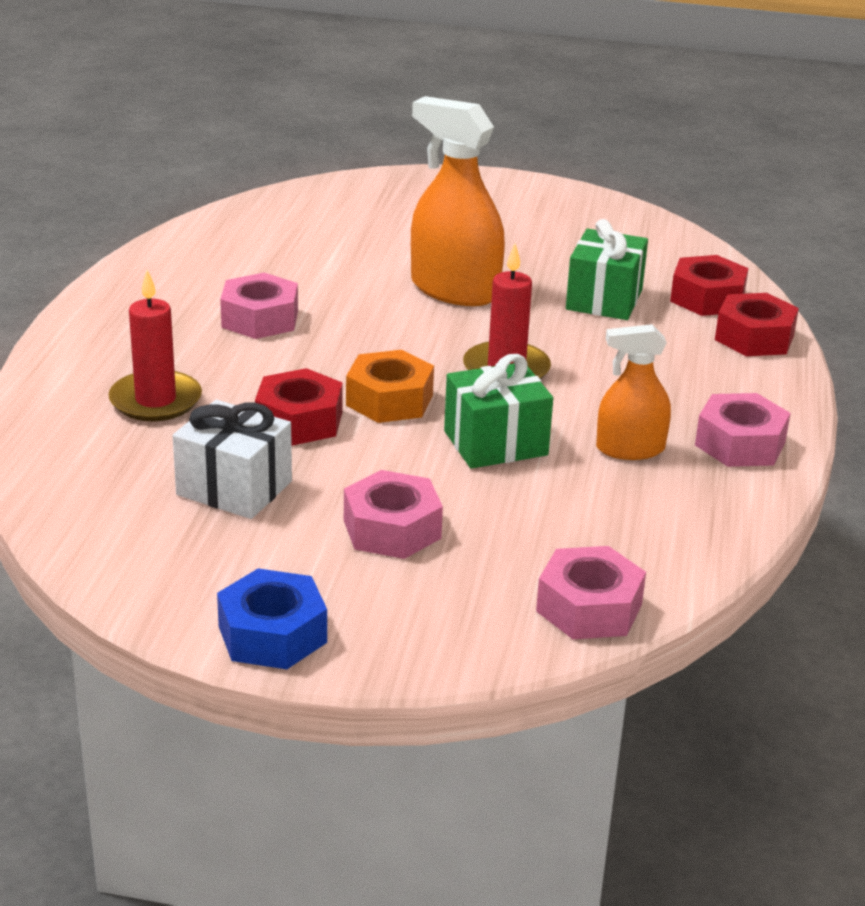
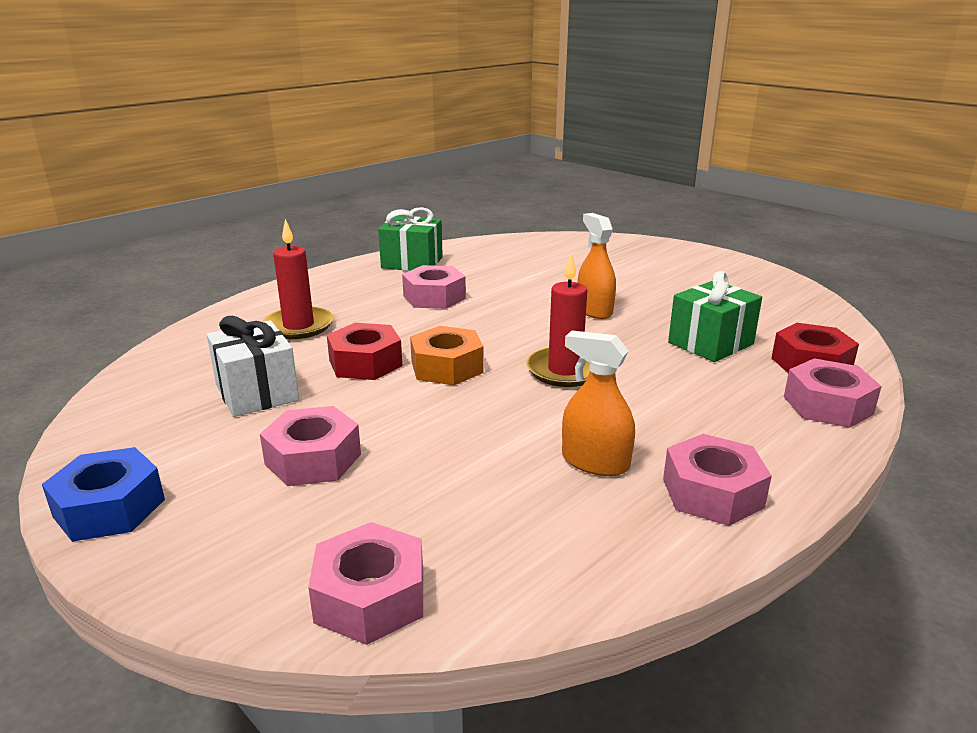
camera: 35 degrees right, 5 degrees down
orange spray bottle [411,96,505,306] -> orange spray bottle [577,213,616,319], size x0.60
green gift [444,354,553,469] -> green gift moved to [378,207,443,271]
red nut [715,293,799,356] -> pink nut [784,358,882,428]

